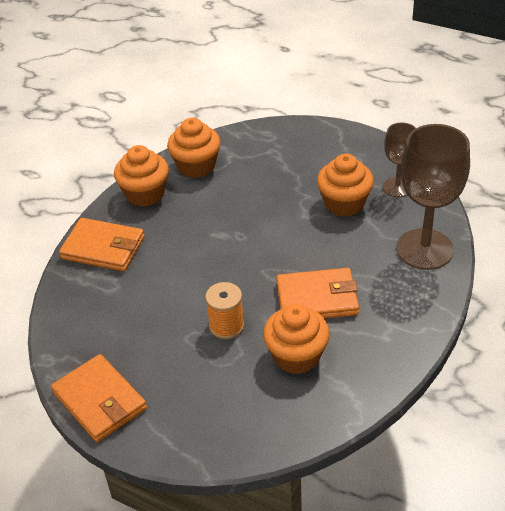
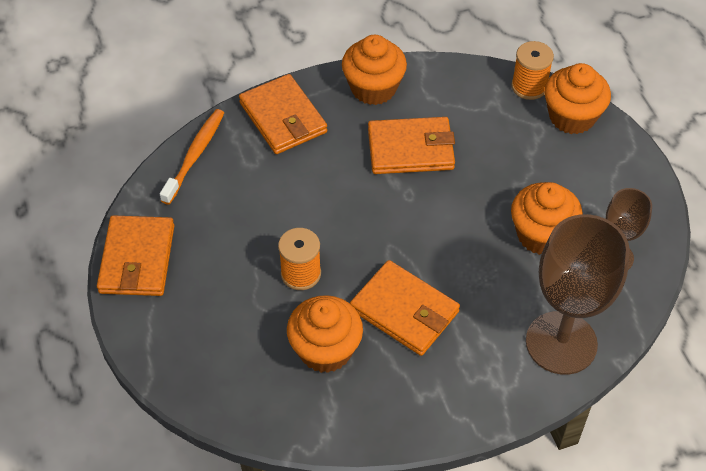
camera: 40 degrees right, 10 degrees up
orange cupcake [167,118,221,178] -> orange cupcake moved to [544,63,611,134]
none -> orange toothbrush [160,109,224,205]
none -> orange wallet [368,117,455,174]
none -> orange spool [511,41,554,100]

